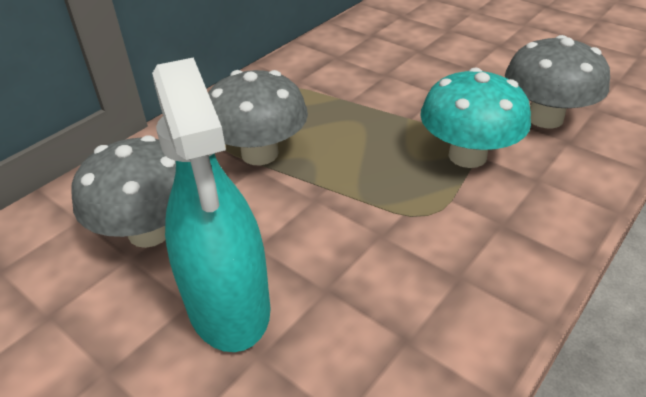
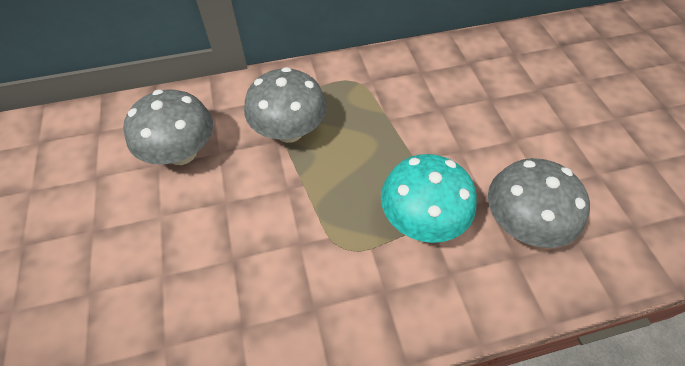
camera: 35 degrees right, 15 degrees up
turquoise spray bottle [152,57,271,352] -> none

